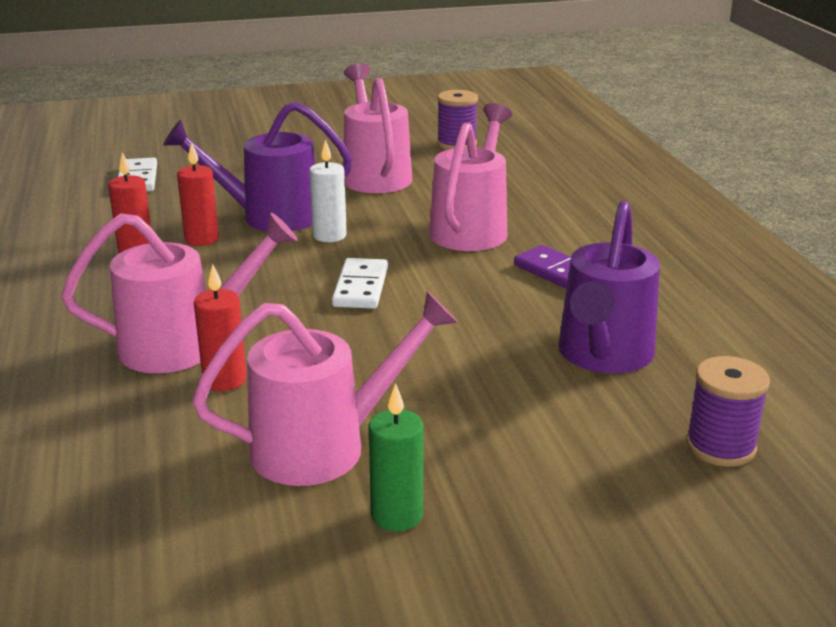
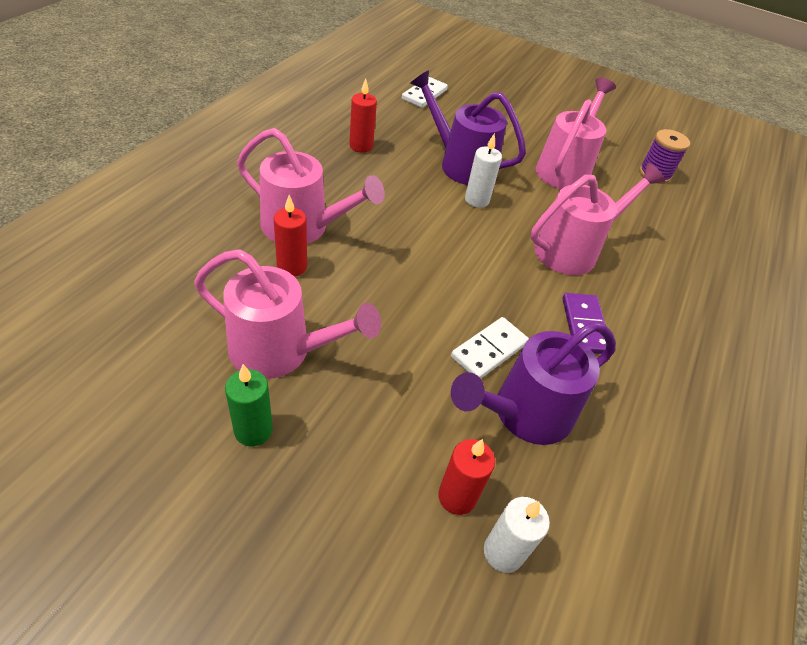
camera: 35 degrees right, 20 degrees up
red candle [177,142,219,246] -> red candle moved to [438,439,495,515]
white domino [332,258,388,309] -> white domino moved to [451,317,529,379]
purple spool [686,356,770,467] -> white candle [484,497,550,573]

